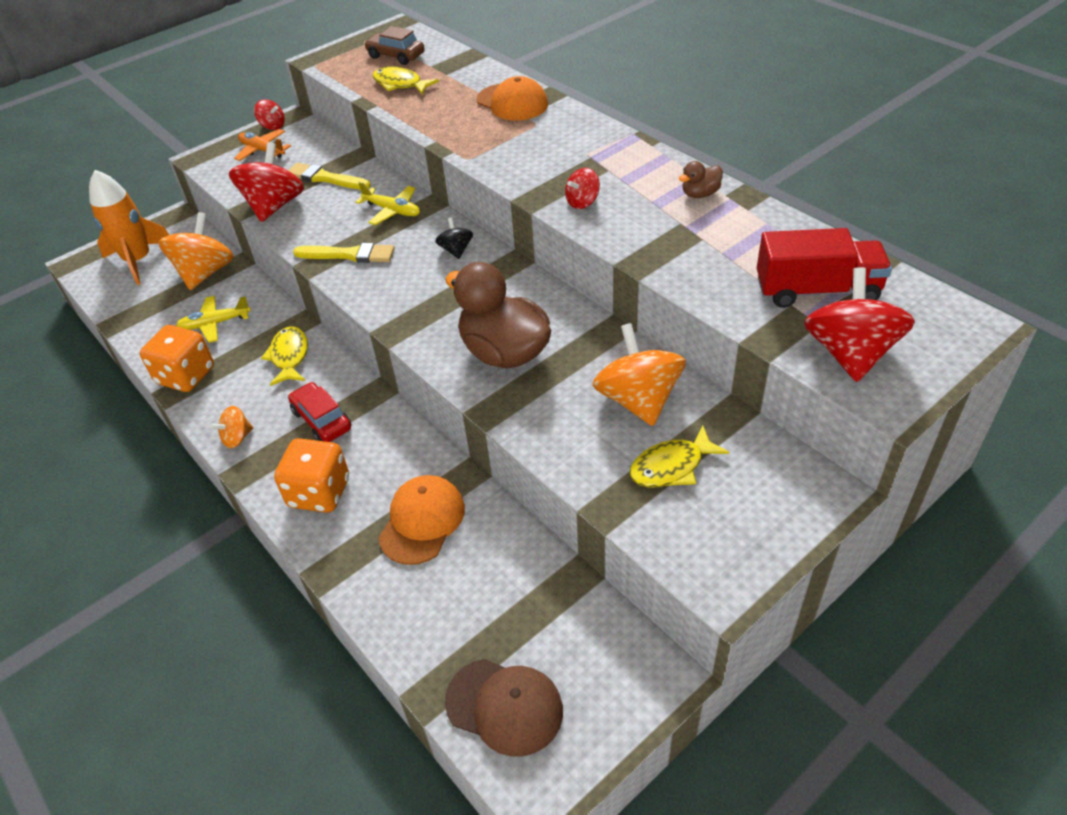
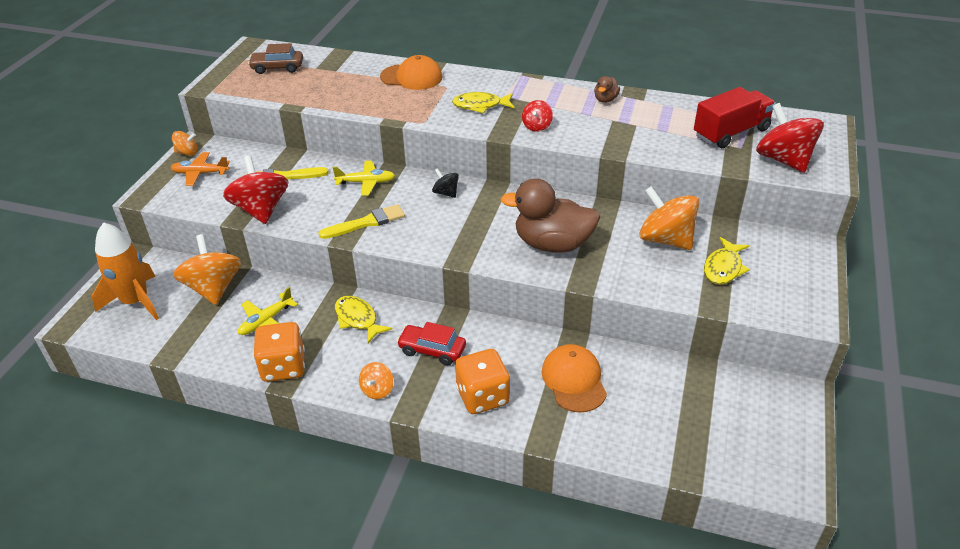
camera: 35 degrees left, 5 degrees down
red spinning top [254,99,285,130] -> orange spinning top [172,131,198,156]
yellow fish [373,67,439,94] -> yellow fish moved to [452,92,514,113]
brown cap [445,659,563,757] -> none

